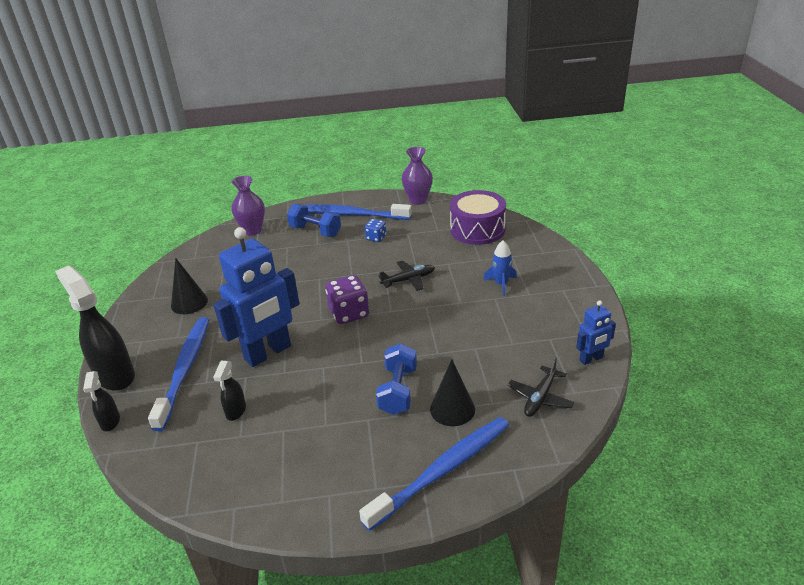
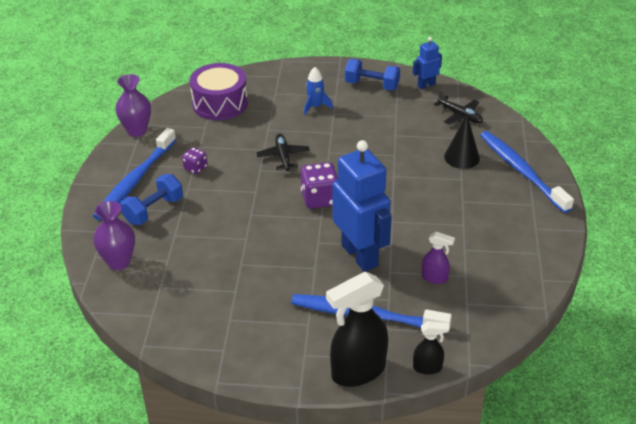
camera: 80 degrees left, 5 degrees up
black cone [171,258,208,314] -> none
black spray bottle [213,361,246,421] -> purple spray bottle [422,232,455,284]
blue dice [365,219,386,242] -> purple dice [182,147,208,174]
blue dumbbell [376,343,417,415] -> blue dumbbell moved to [345,59,400,91]
blue robot [576,300,616,365] -> blue robot turned 105 degrees counterclockwise [413,37,442,89]

